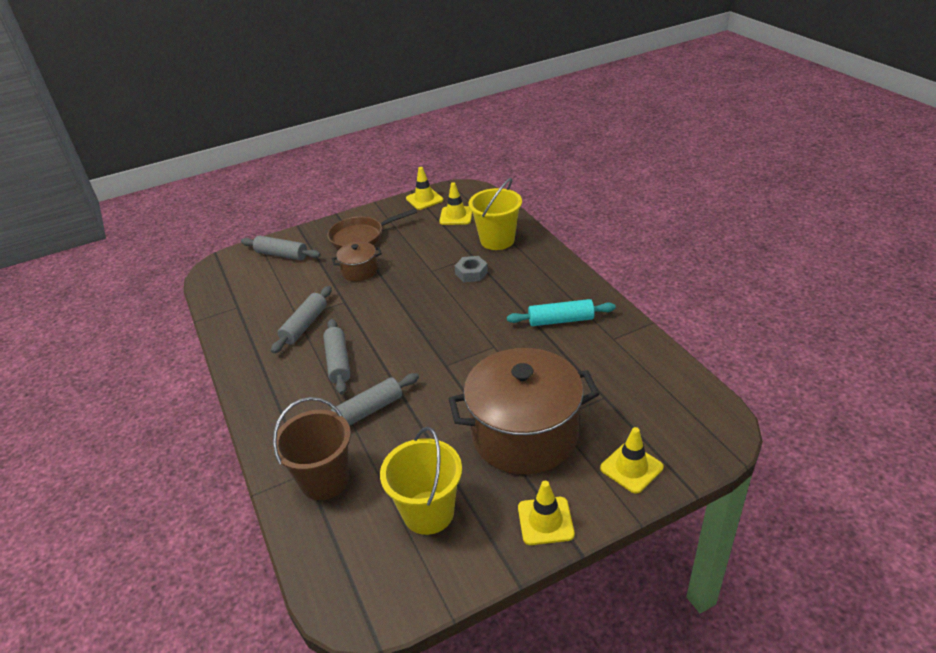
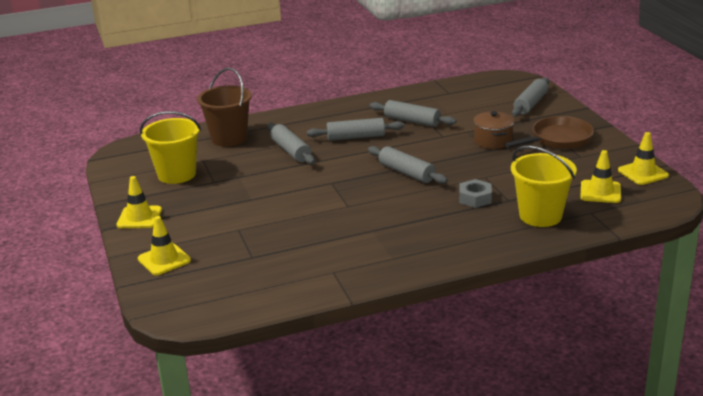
camera: 95 degrees right, 10 degrees down
brown pan [328,208,417,249] -> brown pan turned 75 degrees clockwise [504,116,594,149]
brown pot [449,348,599,474] -> none
turquoise rolling pin [507,299,616,326] -> none
none -> grey rolling pin [368,146,448,184]

